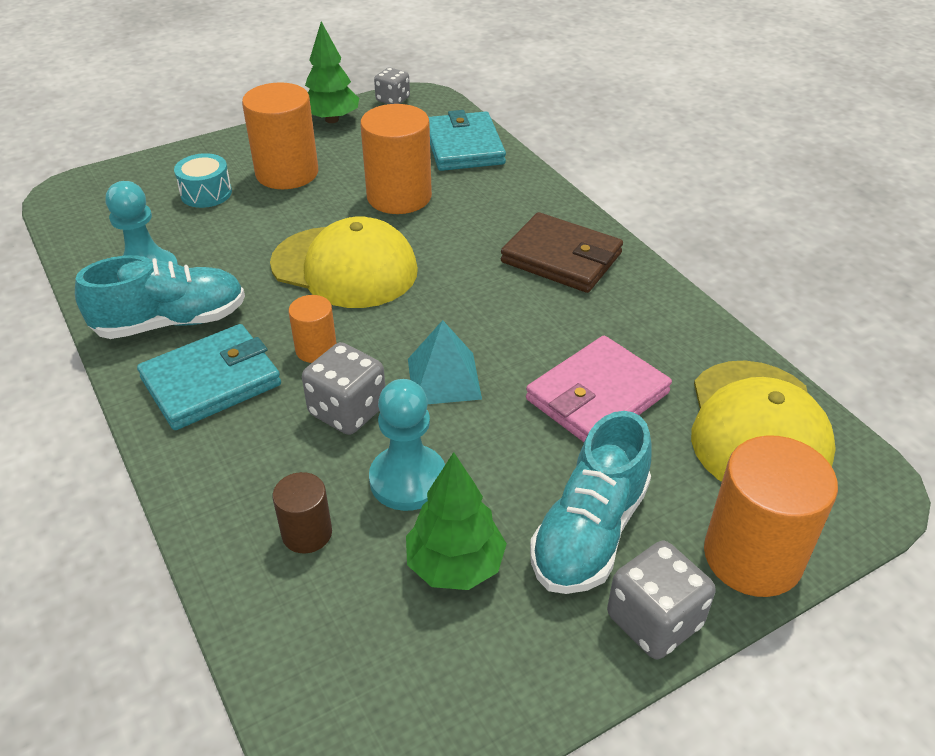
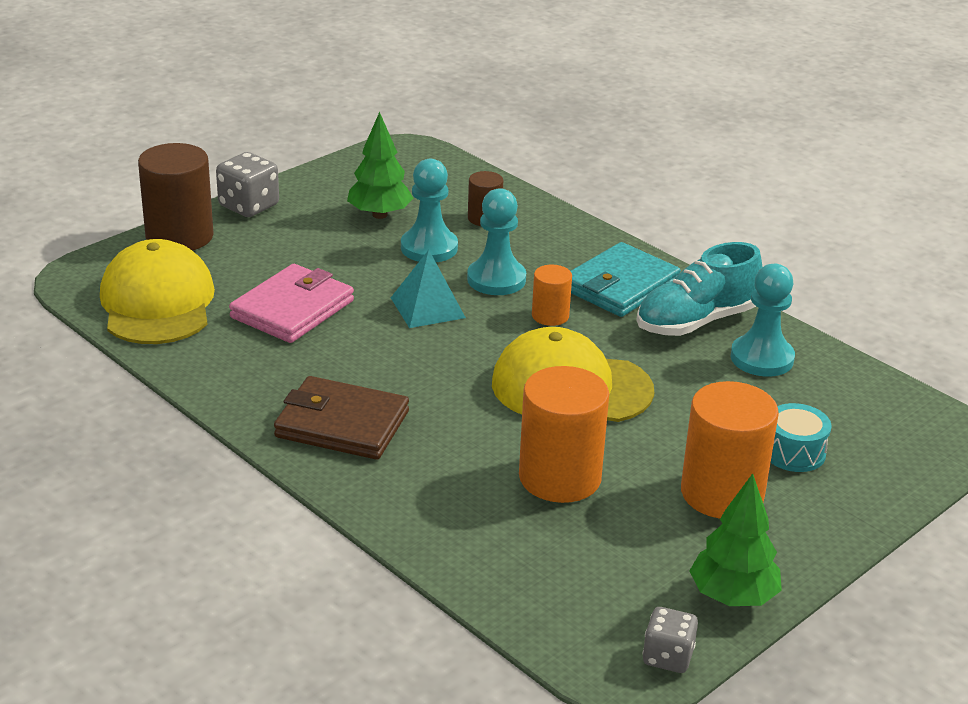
camera: 165 degrees right, 10 degrees down
grey dice [302,342,385,435] -> turquoise pawn [467,188,526,295]
turquoise wallet [428,110,506,171] -> none
turquoise shoe [530,411,652,594] -> none
orange cylinder [704,435,838,597] -> brown cylinder [138,143,214,251]

